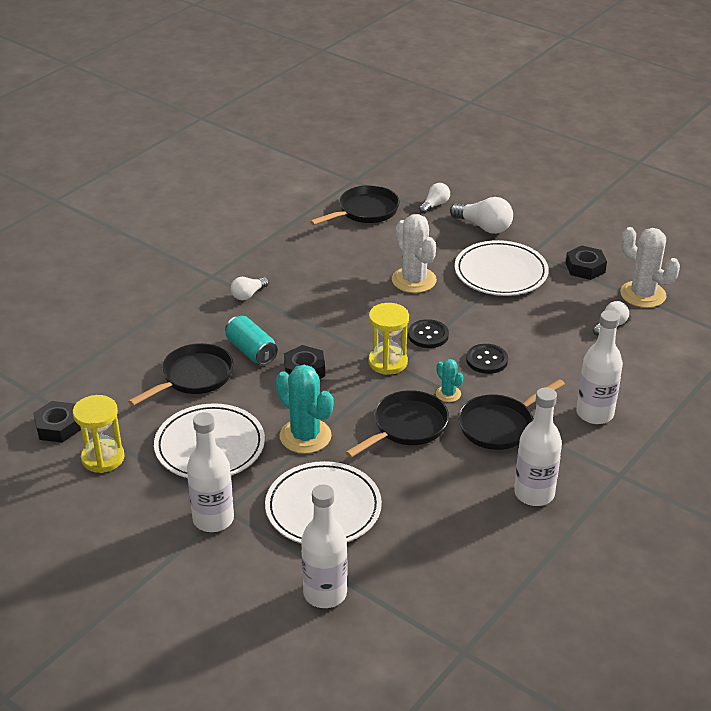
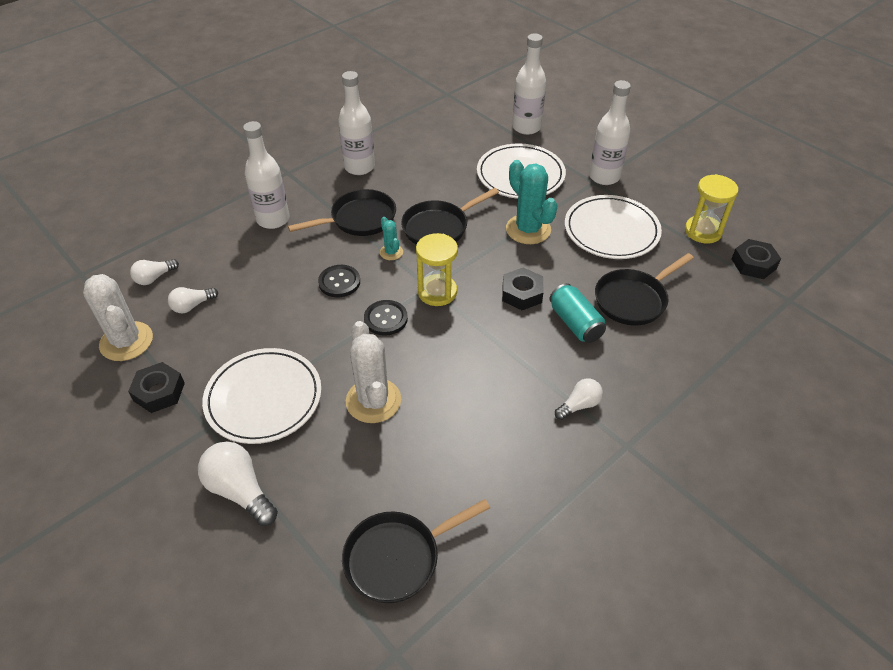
camera: 170 degrees left, 10 degrees up
white light bulb [419,183,450,214] -> white light bulb moved to [130,259,179,285]

